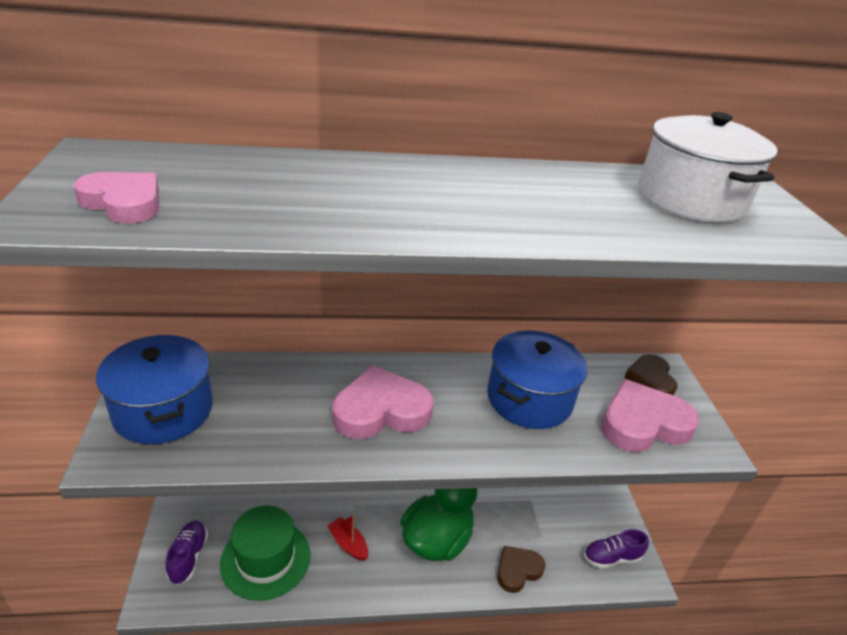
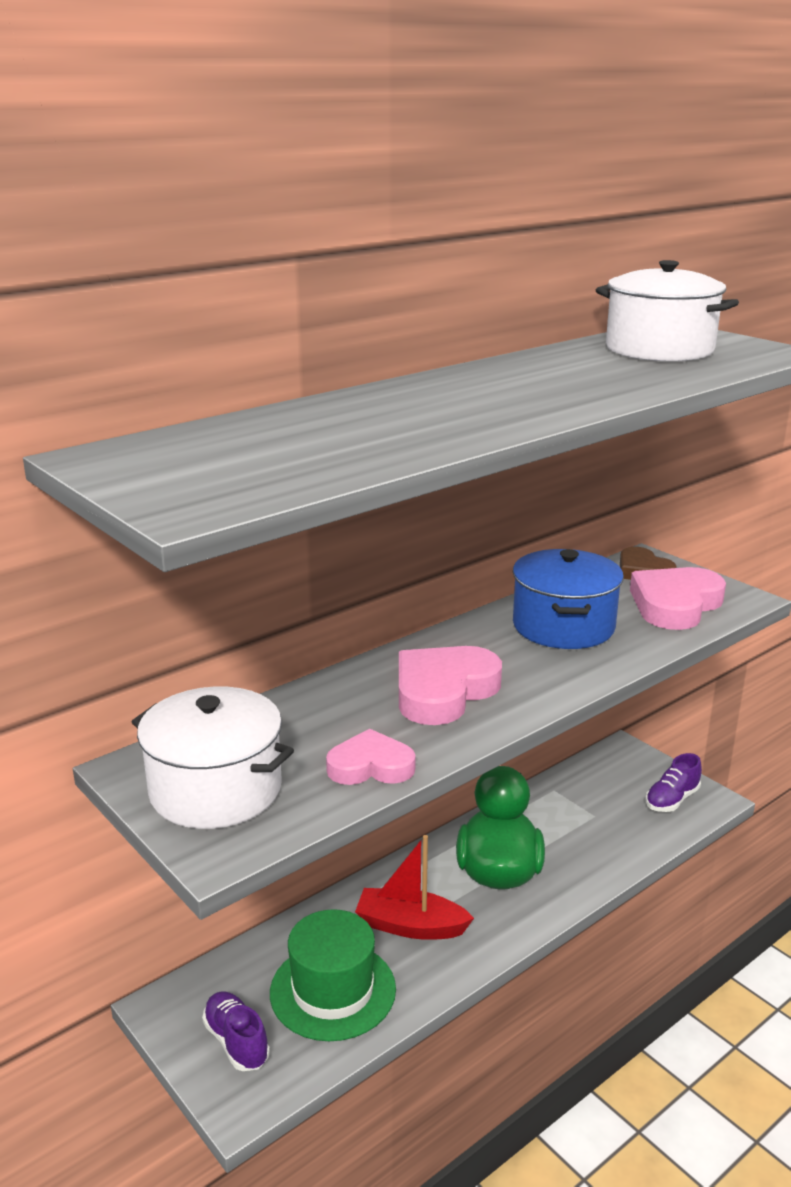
camera: 30 degrees left, 10 degrees down
pink heart [74,172,159,223] -> pink heart moved to [326,729,416,785]
blue pot [96,335,213,444] -> white pot [132,686,294,829]
red boat [327,514,368,561] -> red boat [355,835,474,940], size x1.55
brown heart [497,546,545,593] -> none

